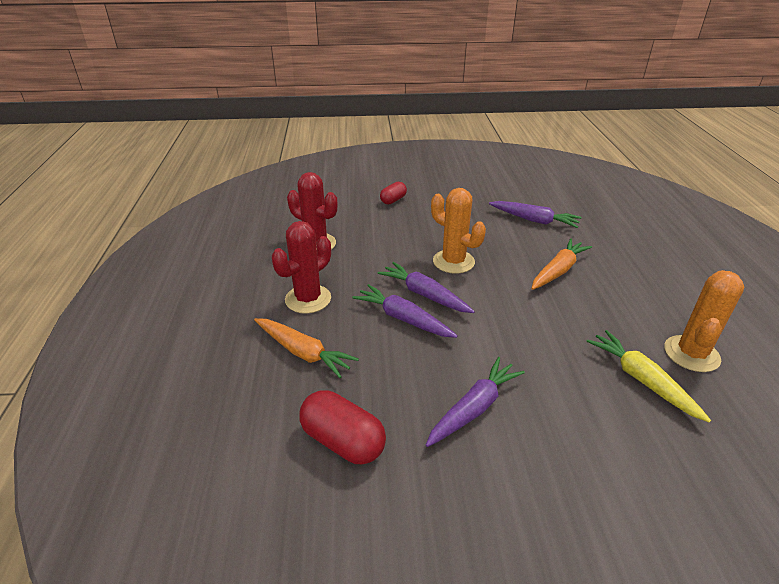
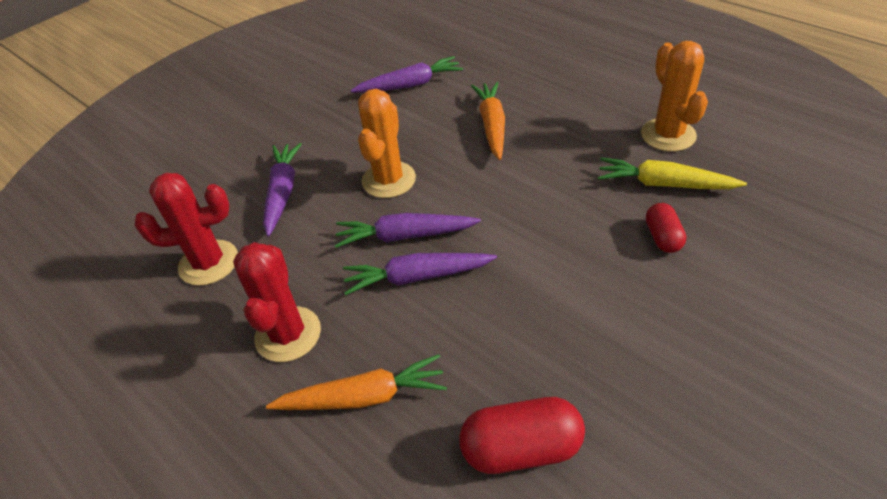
camera: 40 degrees left, 10 degrees up
red capsule [380,182,407,204] -> red capsule moved to [646,203,686,253]
purple carrot [426,357,525,447] -> purple carrot moved to [263,143,302,237]
orange cactus [431,188,486,274] -> orange cactus turned 75 degrees counterclockwise [358,89,416,198]

